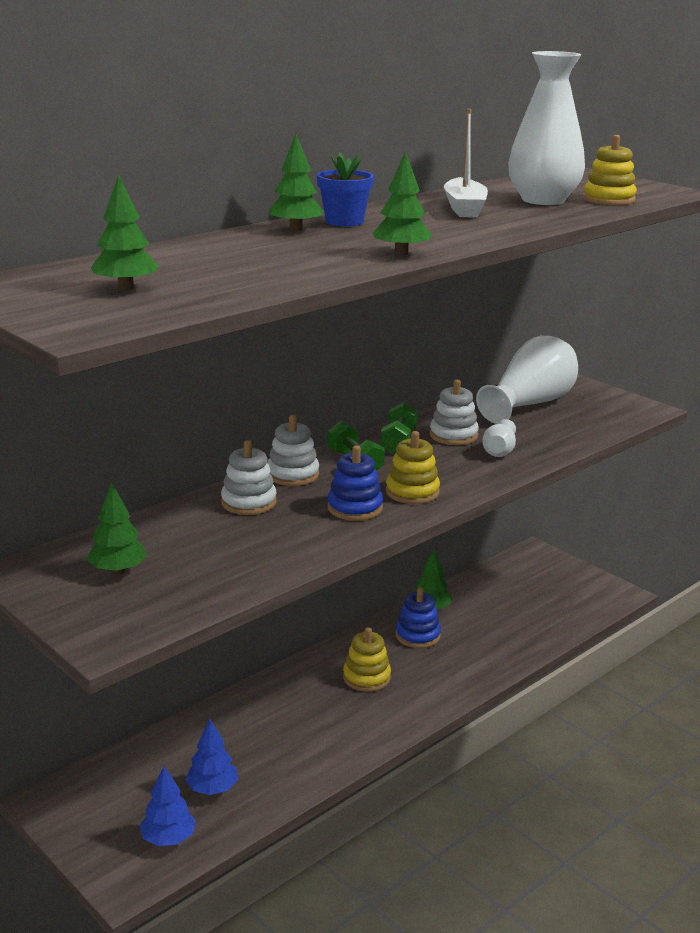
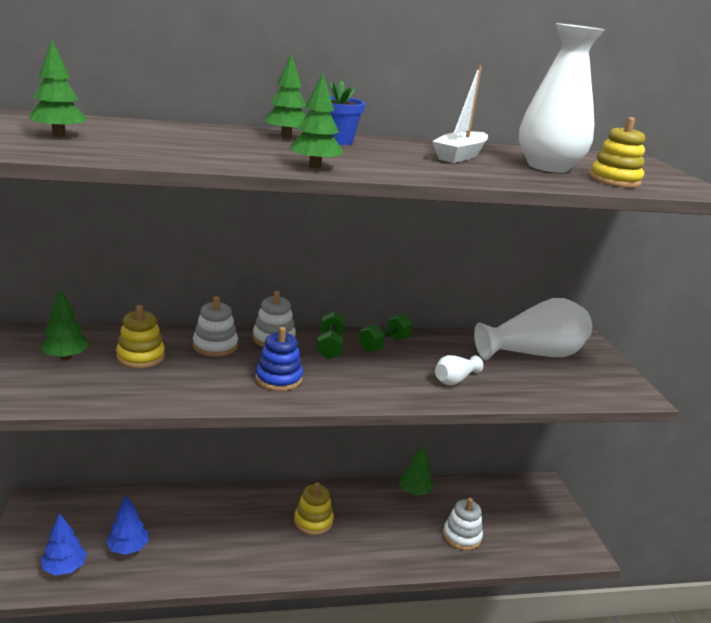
camera: 30 degrees right, 0 degrees up
yellow stacking toy [386,431,440,504] -> yellow stacking toy moved to [116,305,165,368]
blue stacking toy [396,588,441,648] -> none
white stacking toy [430,380,479,445] -> white stacking toy moved to [443,498,483,550]

